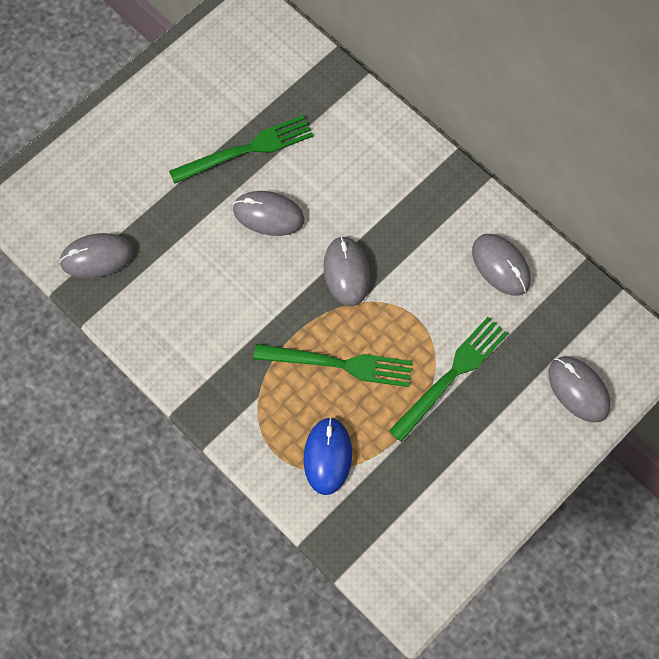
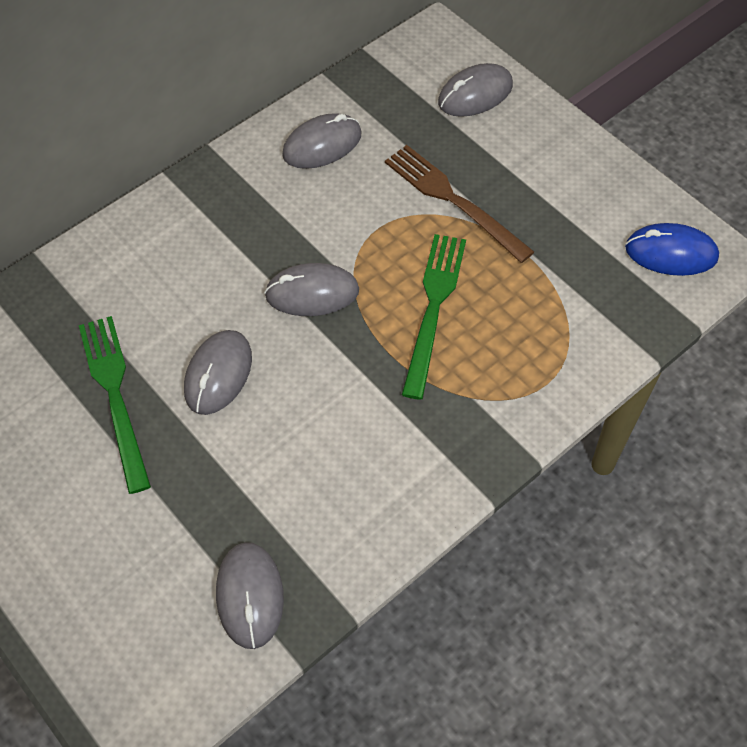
camera: 85 degrees left, 10 degrees down
blue mouse [304,417,352,495] -> blue mouse moved to [625,223,719,276]
green fork [389,317,508,442] -> brown fork [385,145,534,263]

